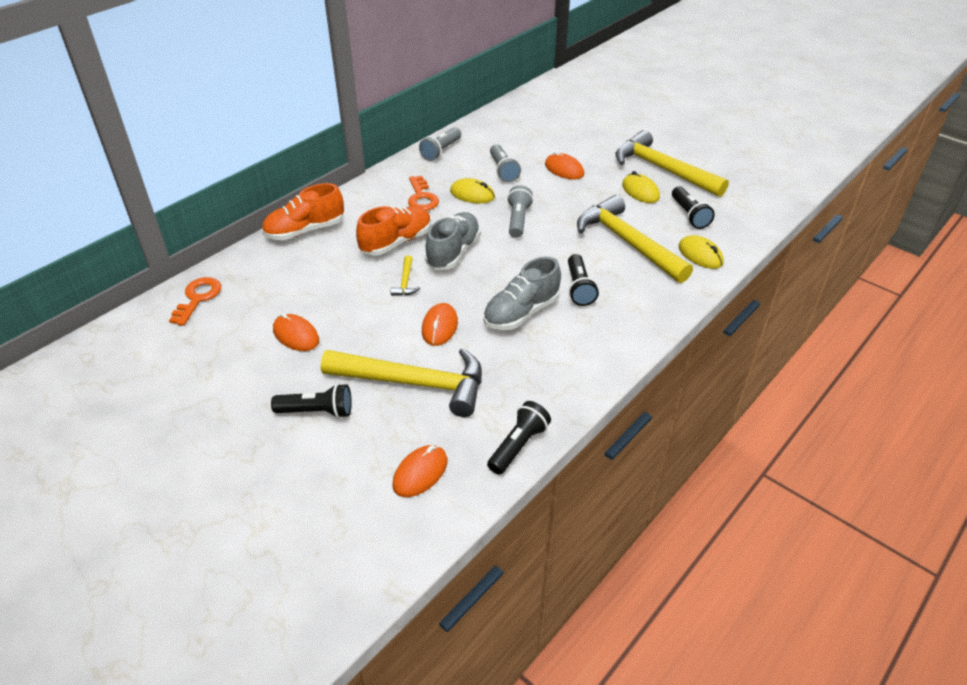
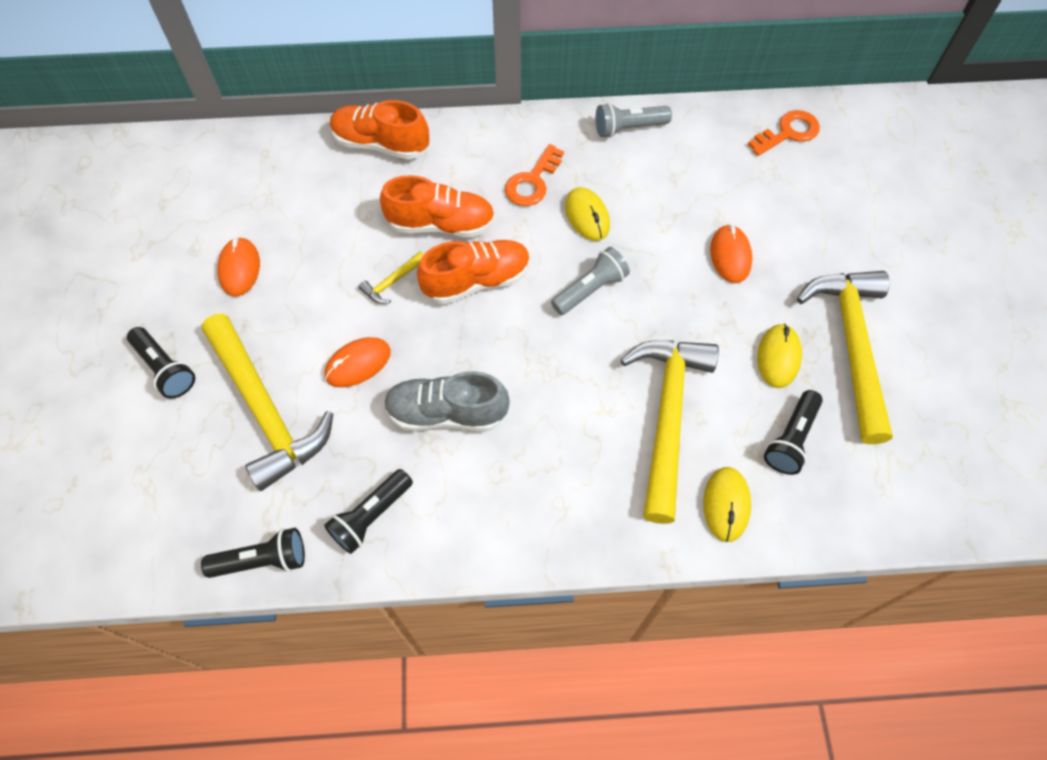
camera: 45 degrees right, 20 degrees up
orange key [169,277,221,326] -> orange key moved to [748,110,820,156]
orange mouse [392,445,447,497] -> none
grey shoe [425,212,481,270] -> orange shoe [417,240,530,304]
grey flashlight [490,144,521,182] -> none
black flashlight [568,254,599,306] -> black flashlight moved to [324,469,413,554]

